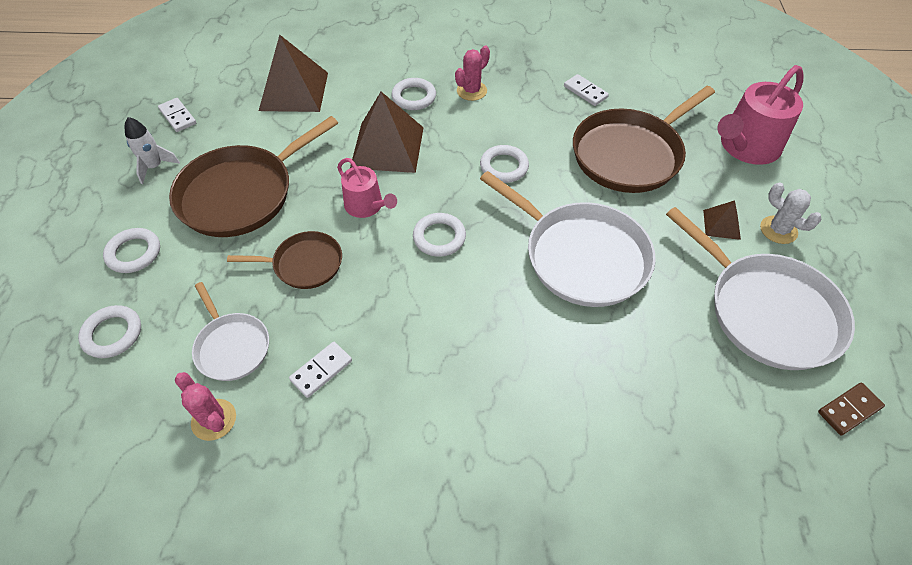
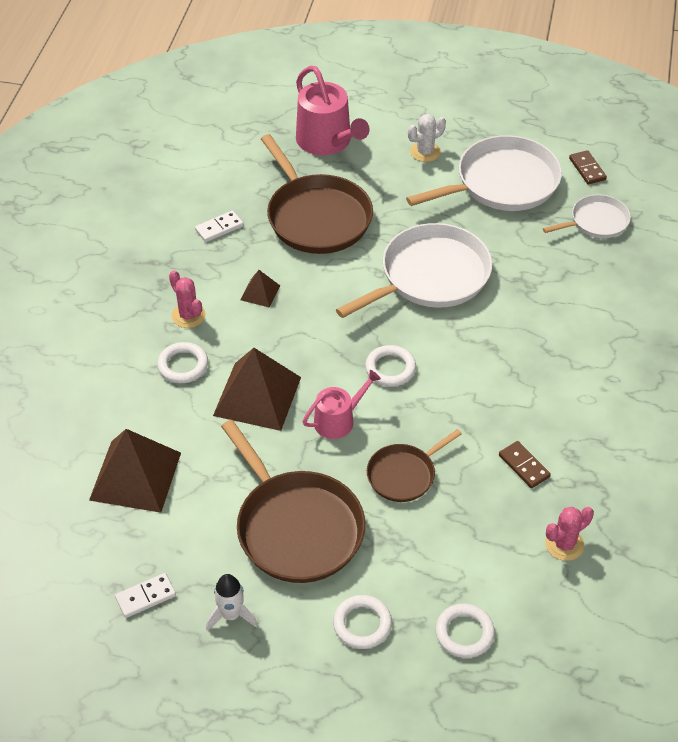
camera: 80 degrees left, 5 degrees down
white pan [192,282,269,381] -> white pan moved to [543,194,631,238]
brown pan [227,231,342,289] -> brown pan turned 135 degrees counterclockwise [367,429,462,502]
white domino [289,342,352,398] -> brown domino [499,441,551,488]
white ring [480,145,529,183] -> none
brown pyramid [703,200,741,240] -> brown pyramid moved to [240,270,280,308]

